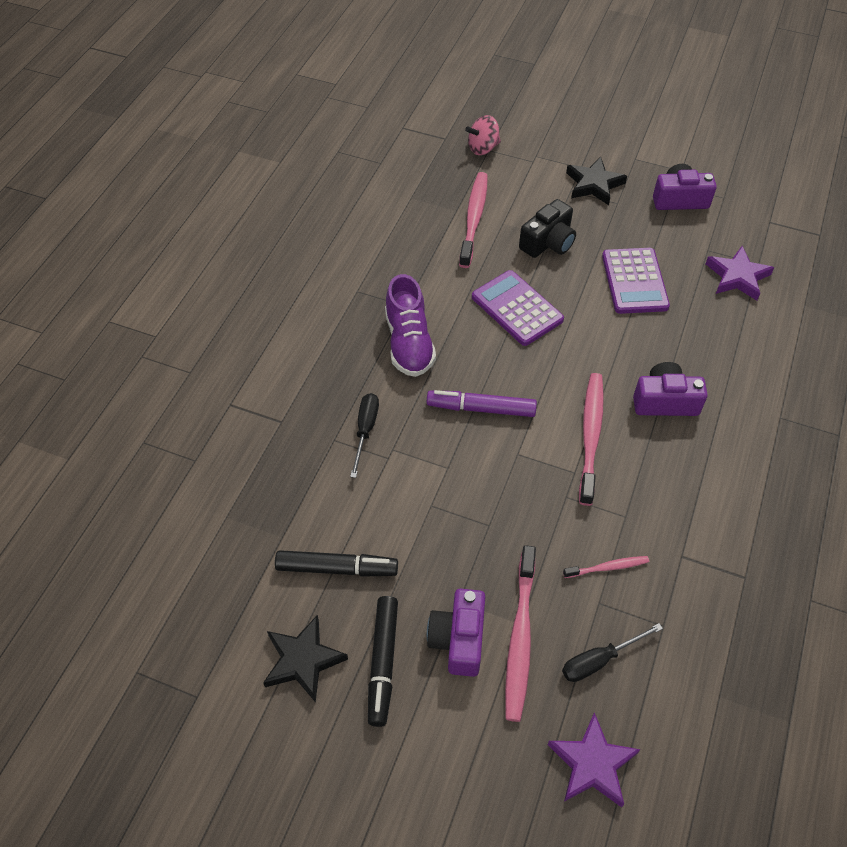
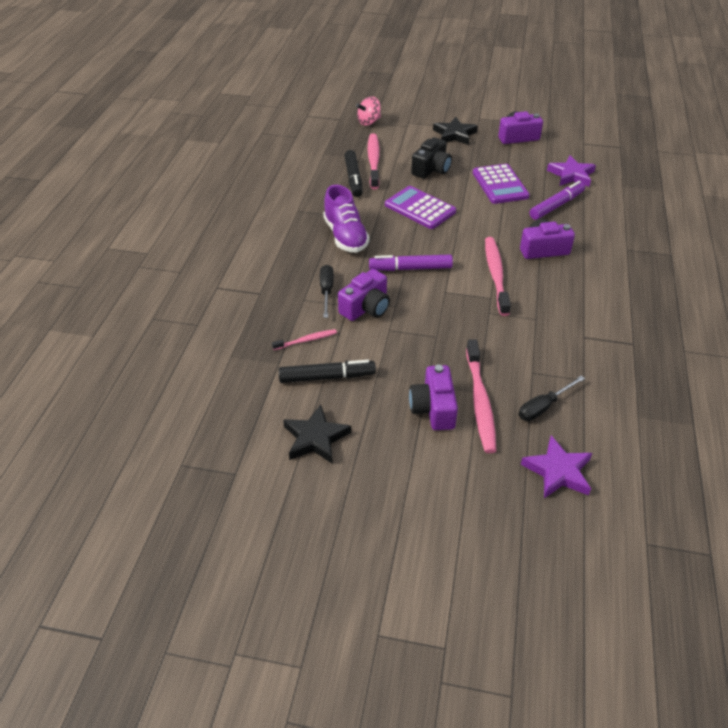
camera: 10 degrees left, 10 degrees down
black marker [368,596,398,727] -> black marker moved to [344,150,363,197]
pink toothbrush [563,556,649,578] -> pink toothbrush moved to [272,329,337,350]
none -> purple camera [338,269,390,321]
none -> purple marker [529,181,585,220]

